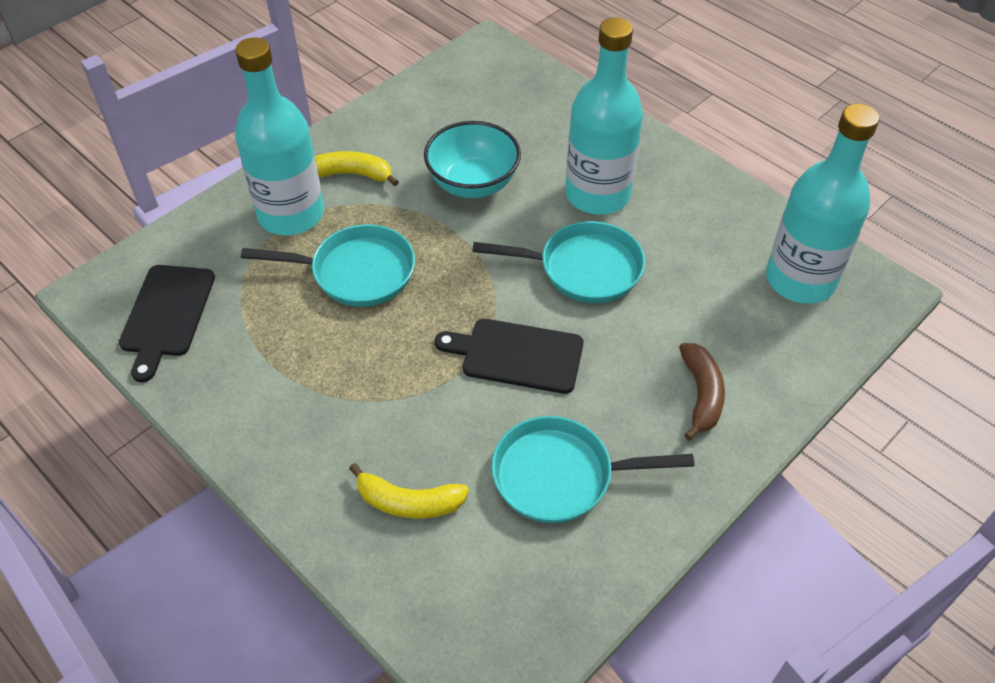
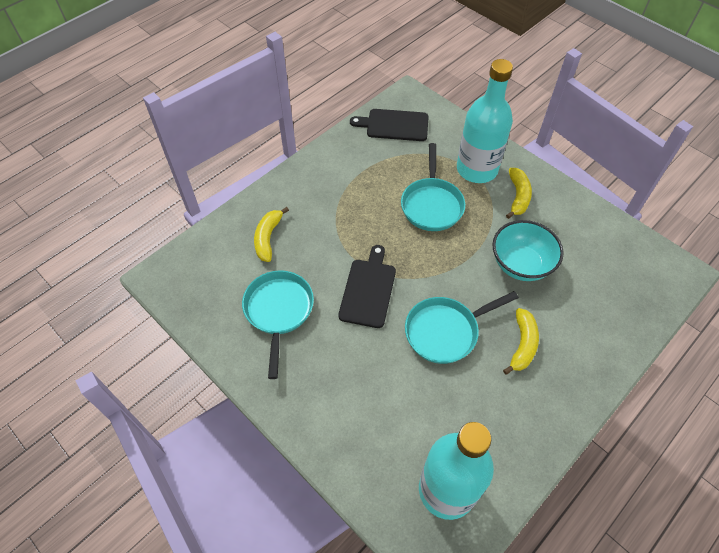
camera: 90 degrees right, 5 degrees up
turquoise pan [472,221,645,303] -> turquoise pan turned 60 degrees clockwise [405,291,519,364]
turquoise bottle [565,17,643,215] -> yellow banana [503,308,539,375]
brown banana [679,343,725,441] -> none

